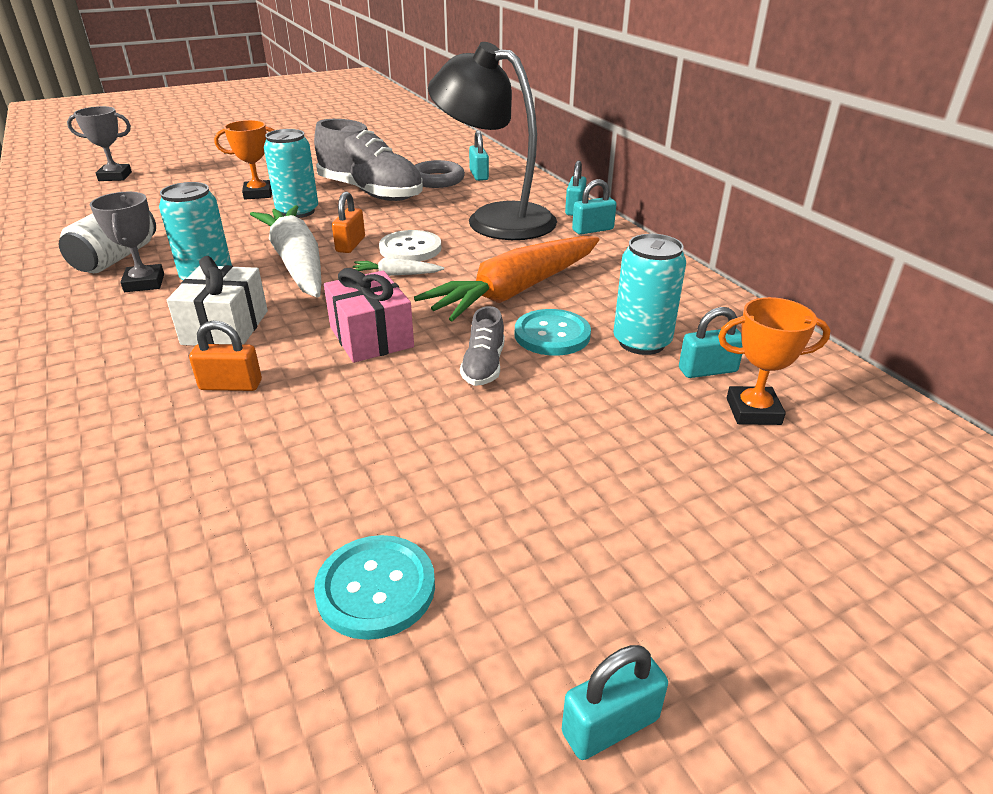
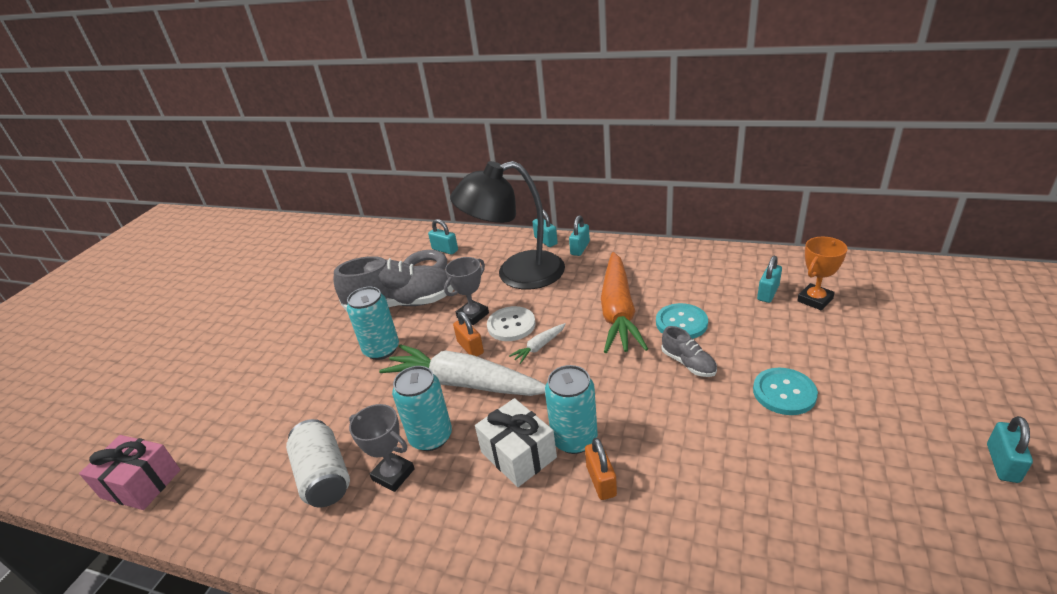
camera: 40 degrees left, 0 degrees up
grey trophy [67,106,132,181] -> grey trophy moved to [444,257,489,325]
orange padlock [189,320,262,391] -> orange padlock turned 60 degrees counterclockwise [585,438,617,500]
orange trophy [214,120,274,200] -> none
turquoise button [314,535,435,640] -> turquoise button moved to [753,368,818,415]
pink gift [324,268,414,363] -> pink gift moved to [79,435,180,510]
turquoise can [614,234,686,355] -> turquoise can moved to [545,365,598,454]

